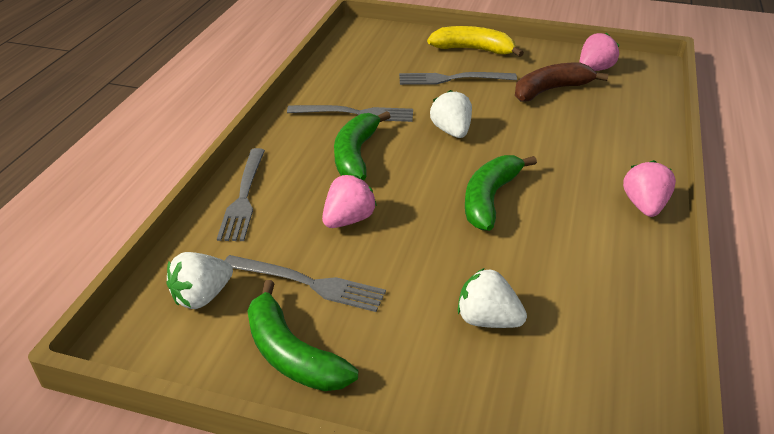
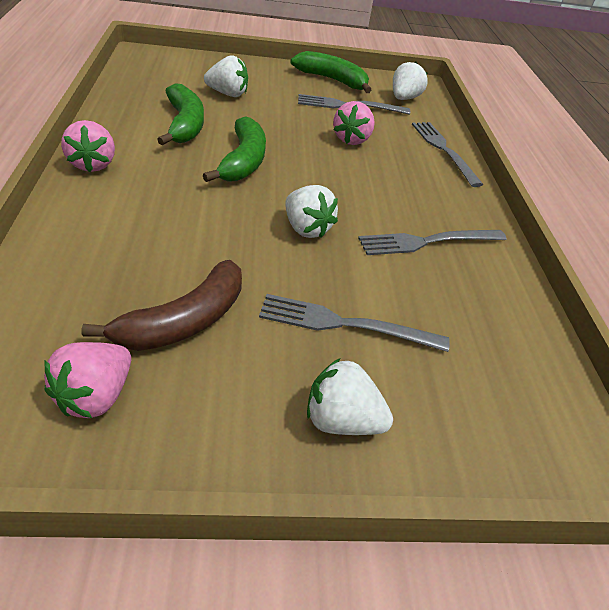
camera: 155 degrees right, 5 degrees up
green banana [334,111,391,181] -> green banana moved to [157,83,204,145]
grey fork [399,72,517,85] -> grey fork turned 150 degrees counterclockwise [259,294,450,352]
yellow banana [427,26,524,57] -> white strawberry [307,358,393,435]

